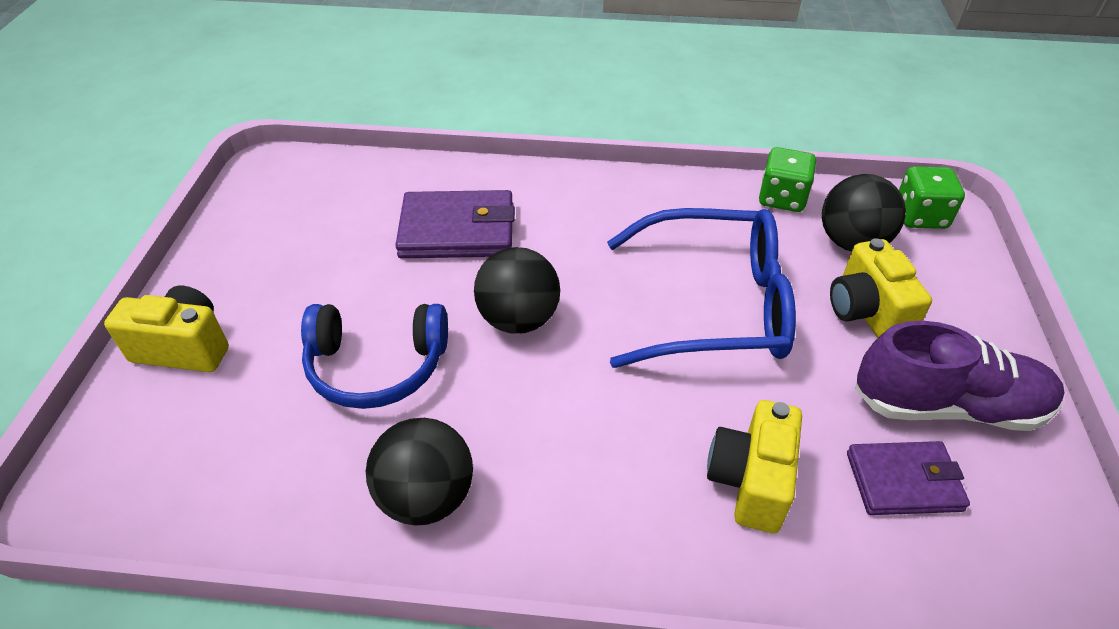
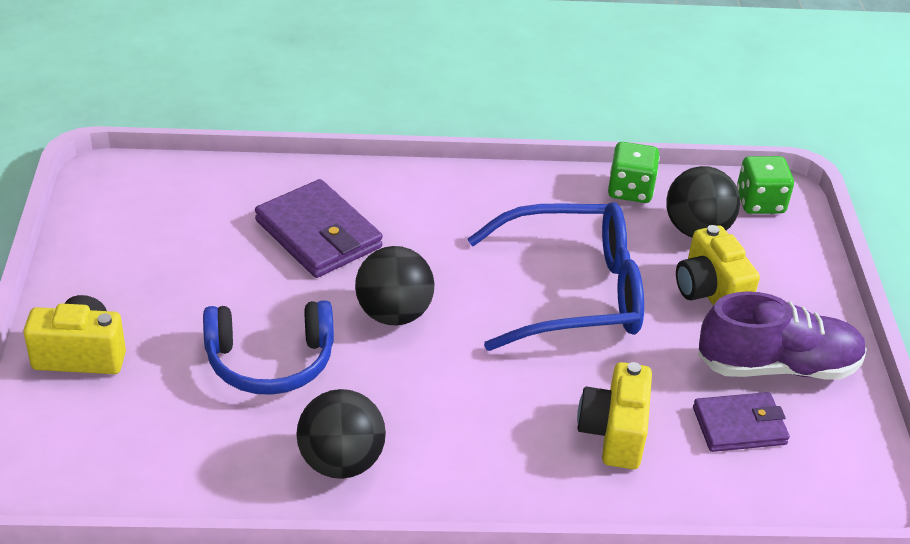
camera: 10 degrees left, 5 degrees down
purple wallet [395,190,515,259] -> purple wallet turned 60 degrees clockwise [255,179,383,278]

